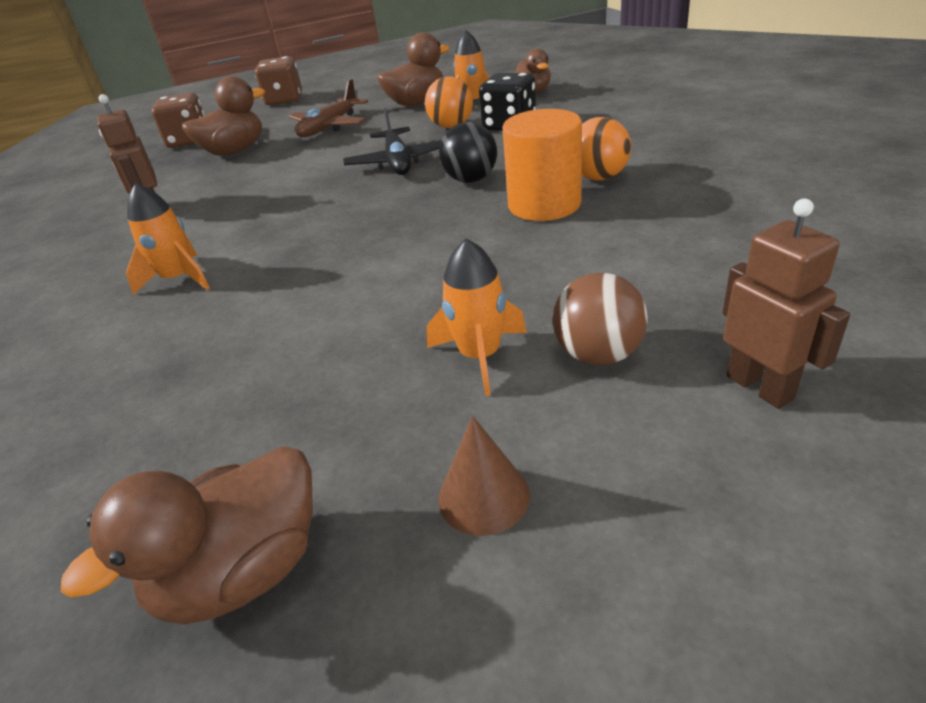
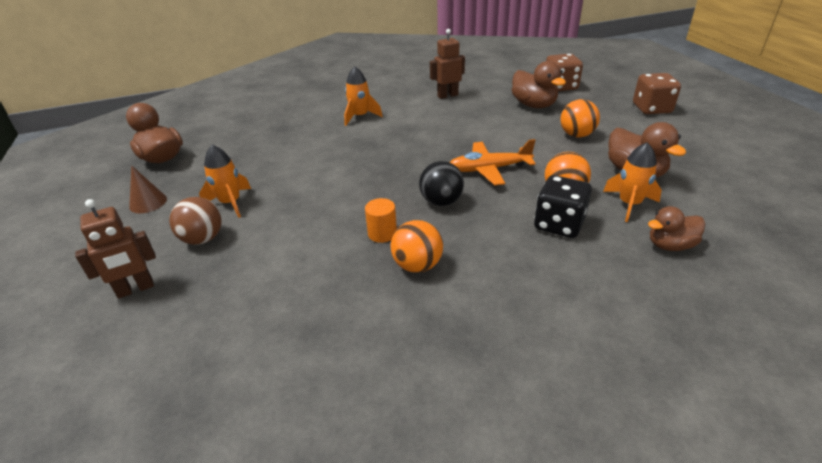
camera: 90 degrees right, 0 degrees up
brown plane [288,79,368,137] -> orange ball [560,99,600,137]
black plane [343,108,441,175] -> orange plane [450,139,536,185]
orange cylinder [503,109,582,221] -> orange cylinder [365,198,397,243], size x0.53

